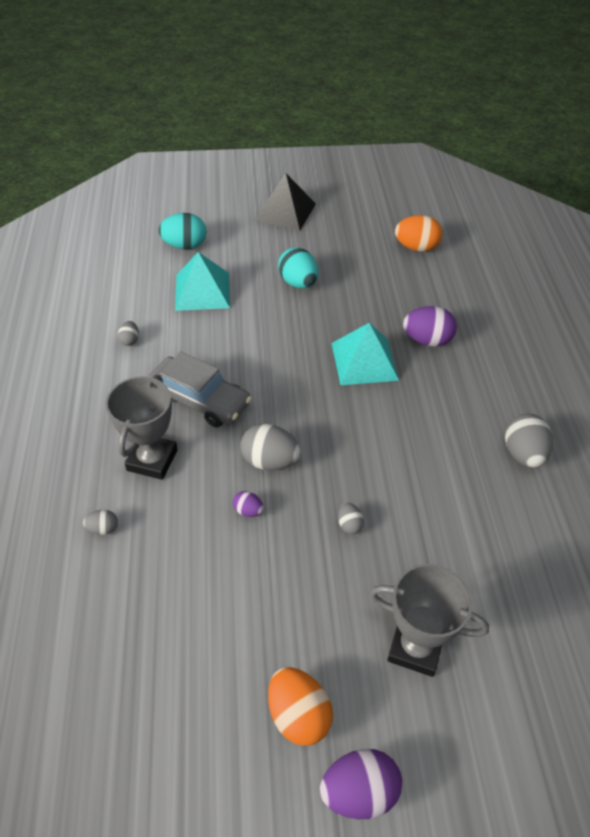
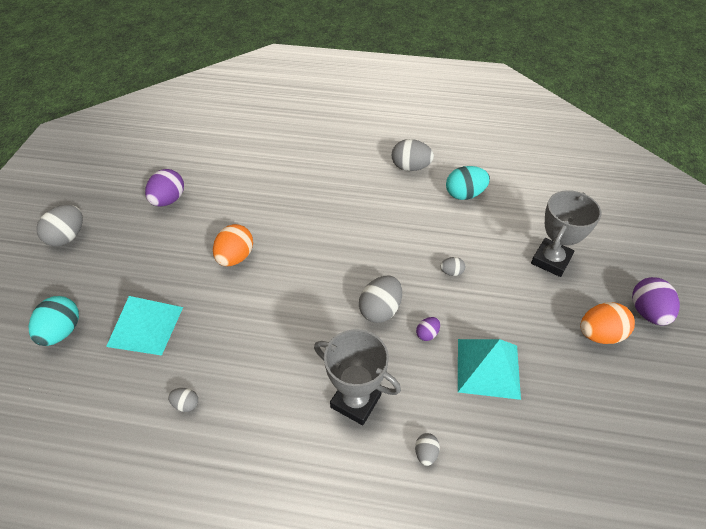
camera: 75 degrees left, 0 degrees up
grey car [148,352,252,427] -> none
black pyramid [255,173,316,231] -> grey egg [36,205,83,246]
turquoise egg [278,247,318,288] -> turquoise egg moved to [446,166,490,200]
turquoise pyramid [332,323,399,385] -> turquoise pyramid moved to [458,339,521,400]
orange egg [395,215,442,252] -> orange egg moved to [213,224,253,266]
purple egg [403,306,457,347] -> purple egg moved to [145,169,184,207]

